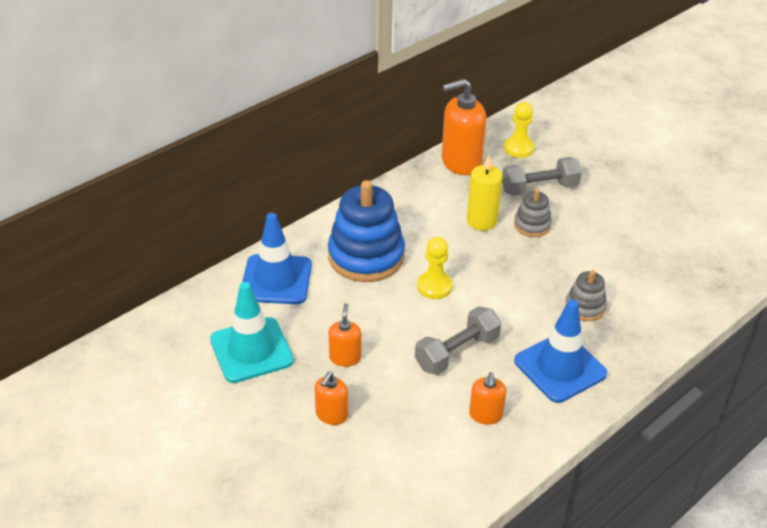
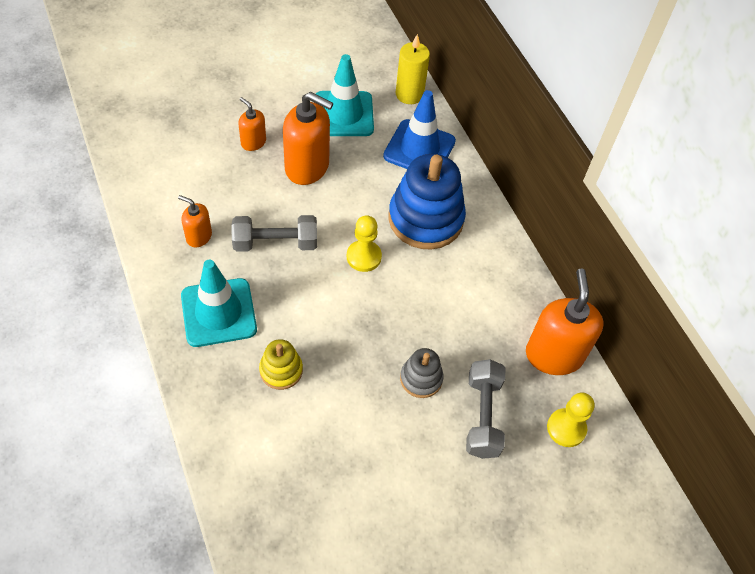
camera: 105 degrees right, 15 degrees up
orange soap dispenser [329,303,361,367] -> orange soap dispenser [283,92,333,185], size x1.89
grey dumbbell [415,306,501,375] -> grey dumbbell turned 75 degrees counterclockwise [231,215,317,252]
yellow candle [467,155,503,231] -> yellow candle moved to [396,34,430,104]
blue traffic cone [514,300,607,403] -> turquoise traffic cone [181,260,257,347]
grey stacking toy [565,270,607,321] -> yellow stacking toy [259,339,303,390]

